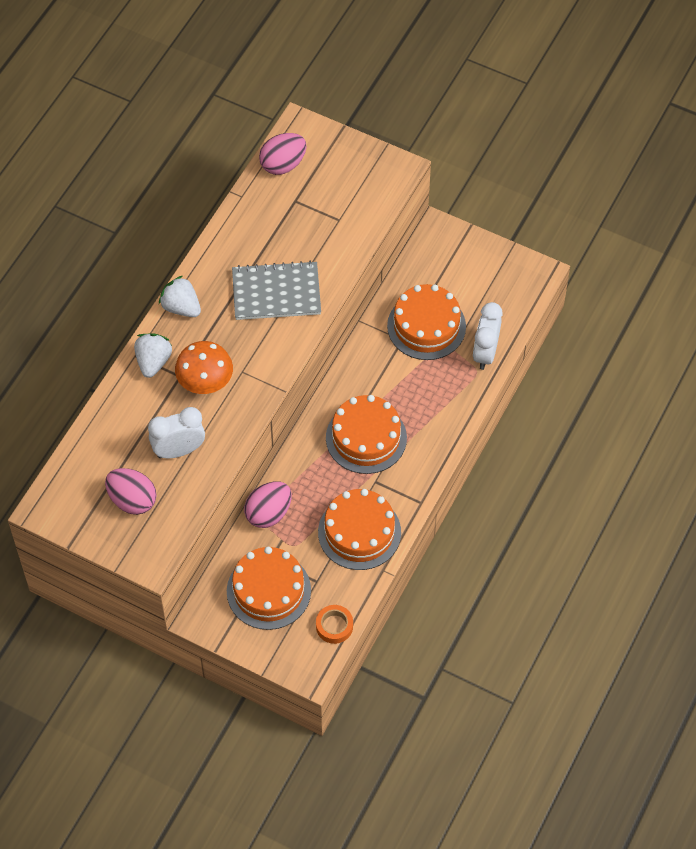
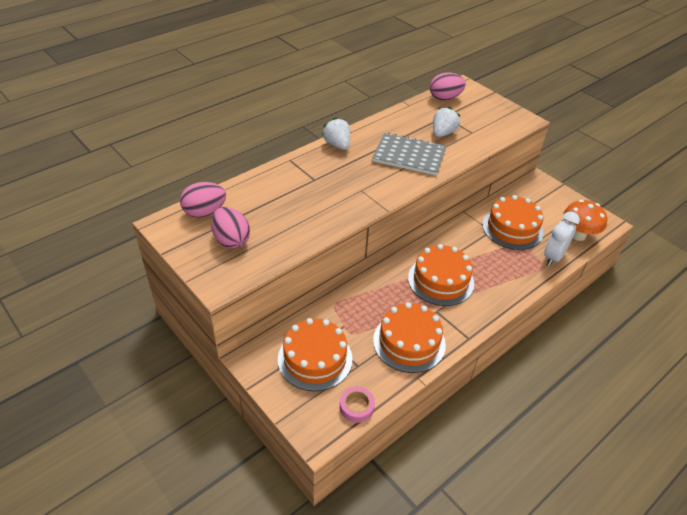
camera: 20 degrees right, 15 degrees down
white strawberry [134,333,172,378] -> white strawberry moved to [433,107,461,137]
white clock [148,407,205,459] -> none
orange mushroom [175,341,233,394] -> orange mushroom moved to [563,200,607,241]
pink egg [244,482,292,528] -> pink egg moved to [180,182,226,218]
orange tape [316,605,353,644] -> pink tape [340,387,375,423]

